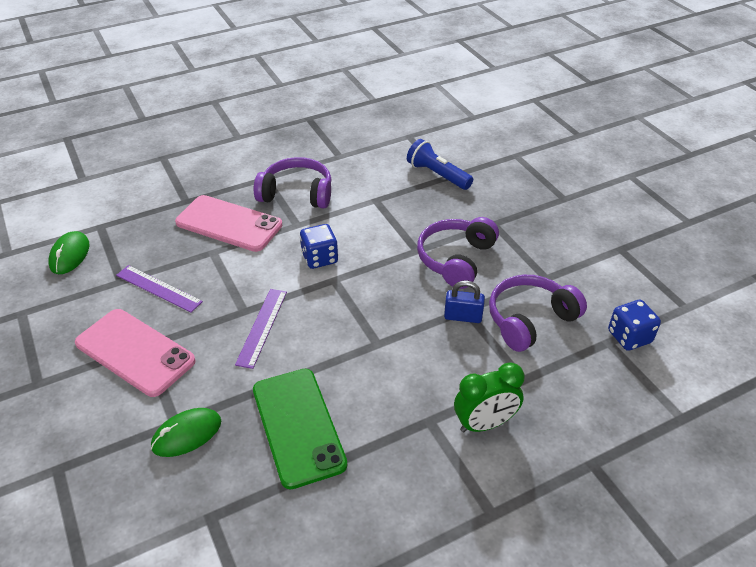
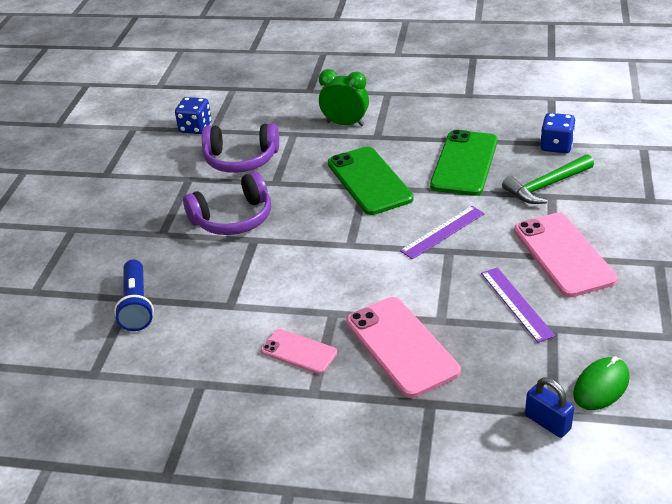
camera: 140 degrees left, 5 degrees down
green mouse [151,408,221,457] -> green hammer [502,154,594,204]
purple headphones [254,157,332,209] -> pink phone [261,329,337,374]
blue dice [300,224,338,269] -> blue dice moved to [540,113,576,153]
blue padlock [444,280,485,323] -> blue padlock moved to [525,377,574,438]
none -> green phone [328,147,414,215]

